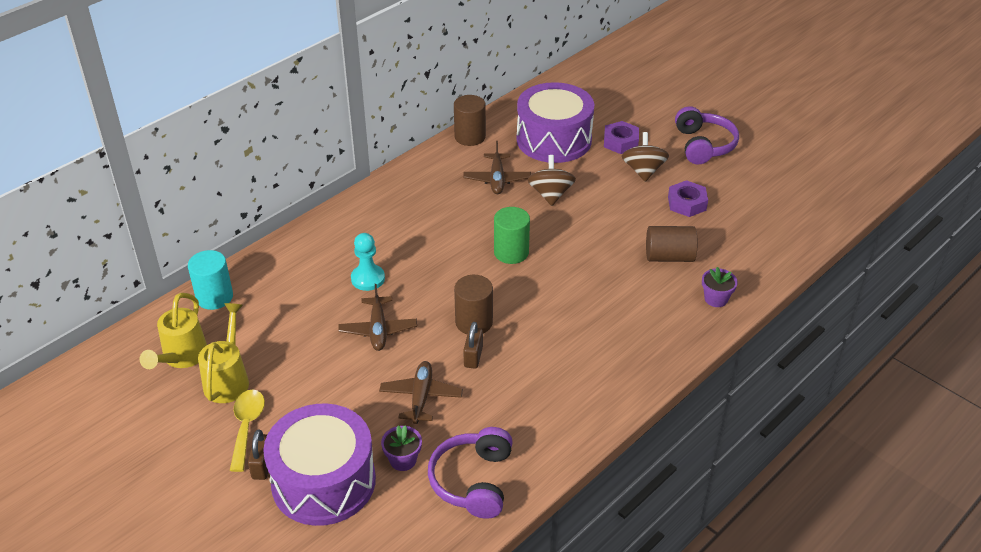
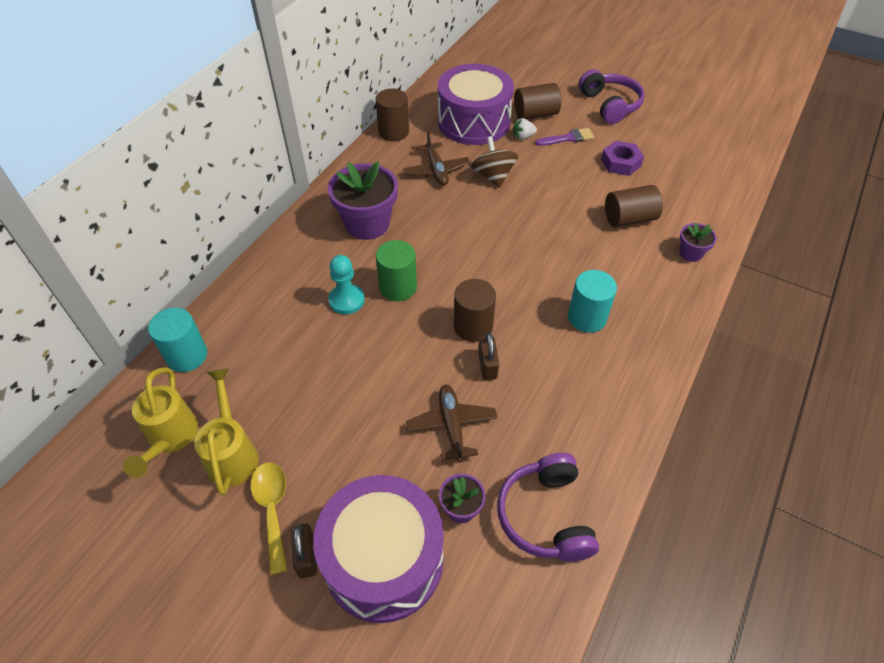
camera: 15 degrees left, 10 degrees up
brown plane [339,284,417,351] -> none
green cylinder [494,207,530,264] -> green cylinder moved to [376,240,417,301]
purple nut [604,121,639,154] -> brown cylinder [514,83,561,119]
brown spinning top [622,132,669,182] -> purple brush [535,128,594,146]
none -> purple flower pot [328,161,398,240]
none -> white strawberry [513,118,537,140]
none -> turquoise cylinder [568,270,617,333]

